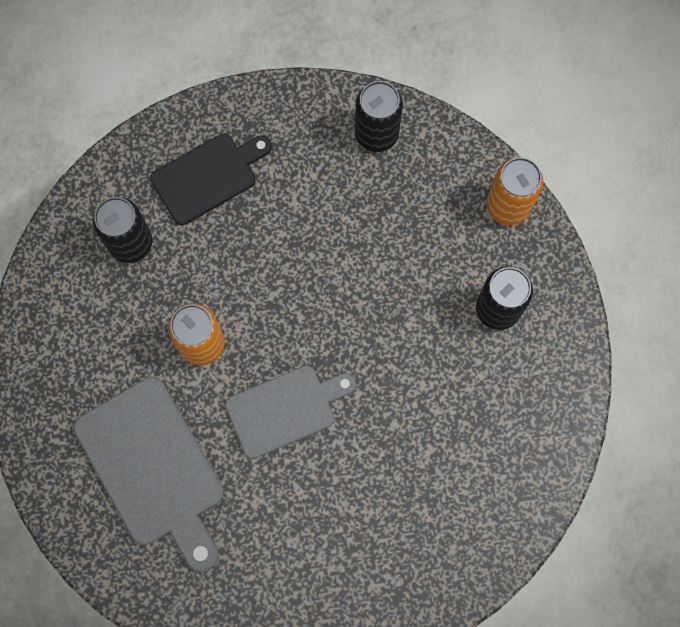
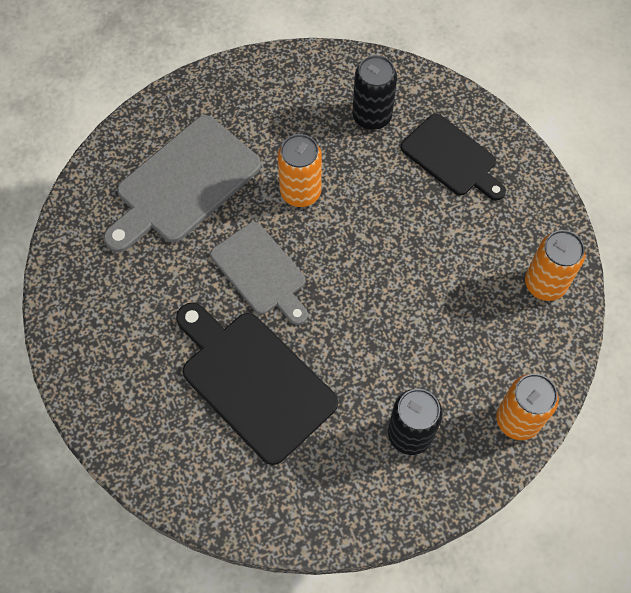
camera: 75 degrees right, 10 degrees down
black can [355,81,403,152] -> orange can [525,230,585,301]
none -> black cutting board [176,302,338,465]

